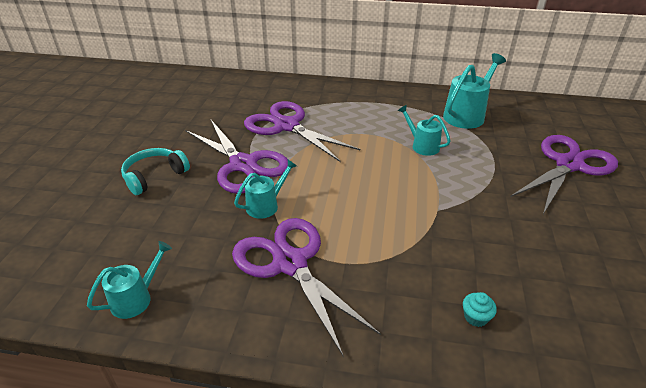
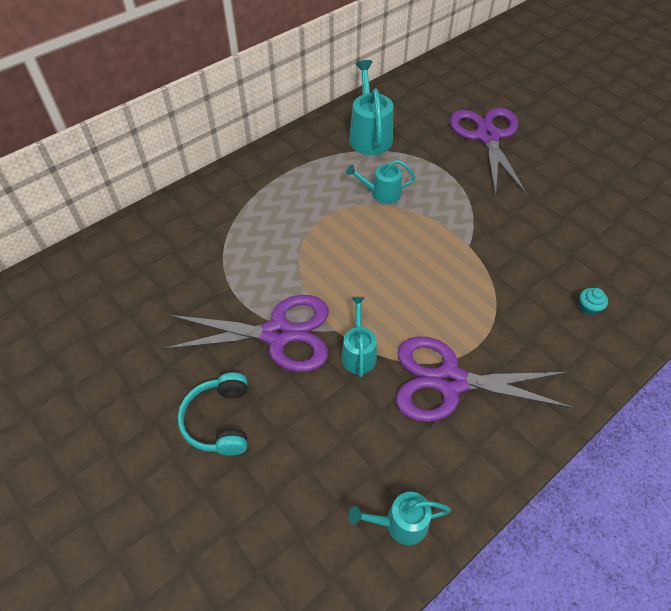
camera: 50 degrees left, 15 degrees up
turquoise watering can [87,241,172,319] -> turquoise watering can turned 90 degrees counterclockwise [349,492,451,545]
purple scissors [244,101,360,162] -> none

